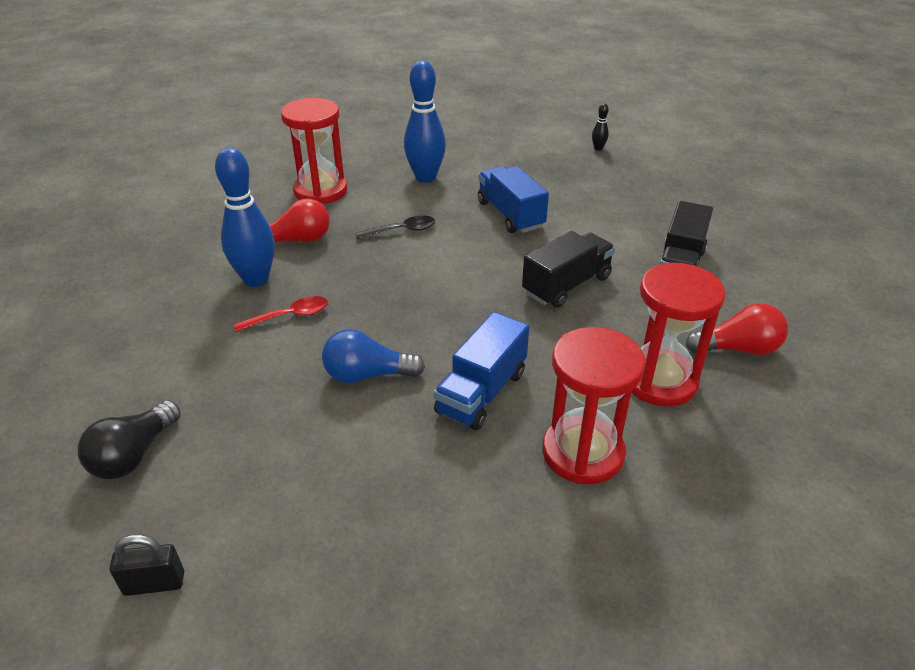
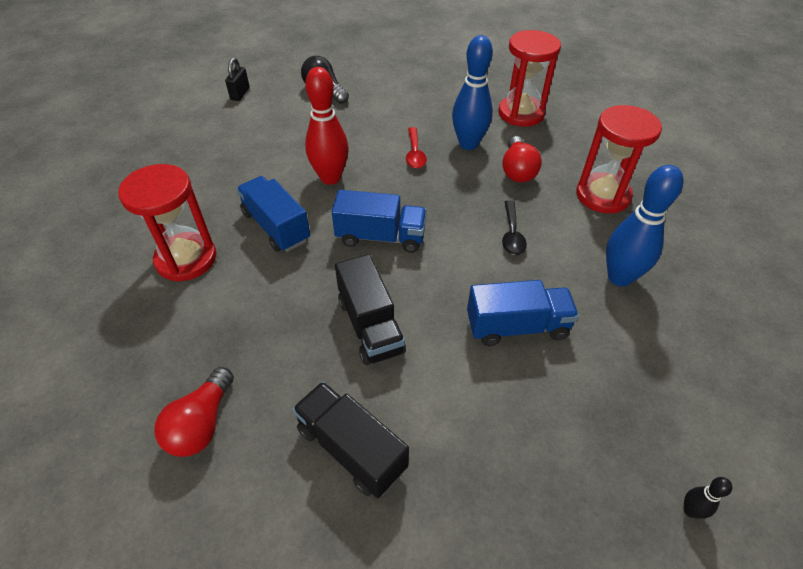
camera: 110 degrees right, 10 degrees up
blue light bulb [322,329,425,383] -> red bowling pin [305,67,349,185]
red hourglass [631,263,725,407] -> red hourglass moved to [498,30,561,127]
none -> blue truck [332,190,427,253]

